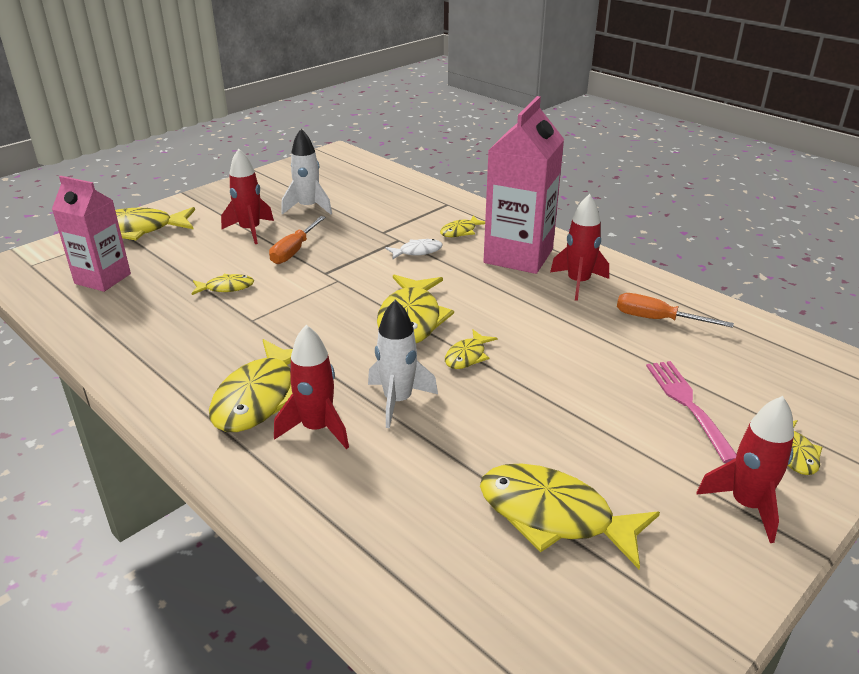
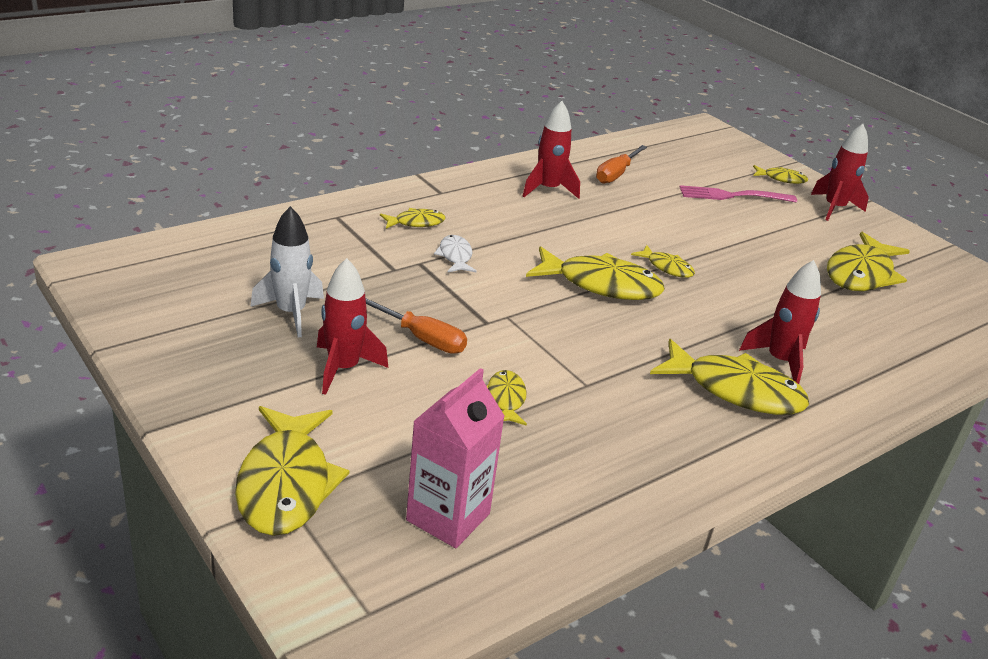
camera: 85 degrees left, 0 degrees up
white rocket [368,300,438,428] -> none
yellow fish [440,215,485,237] -> yellow fish turned 75 degrees counterclockwise [380,208,445,229]
pink carton [484,96,564,274] -> none

